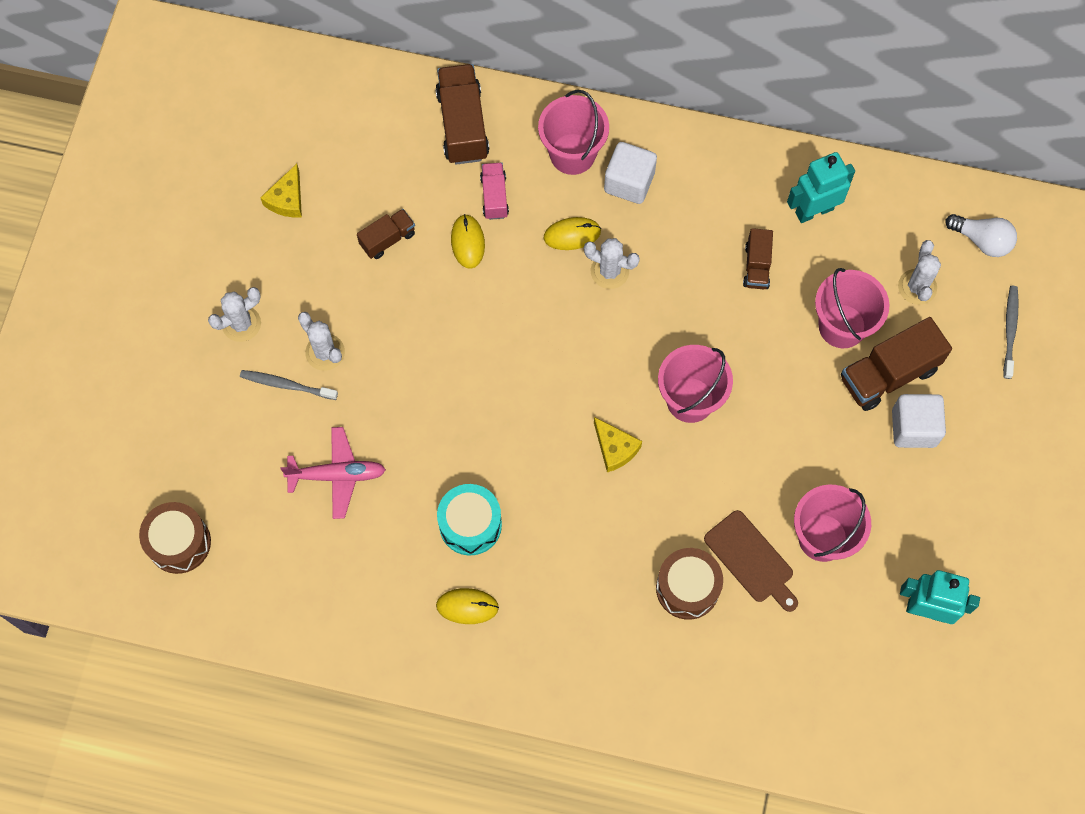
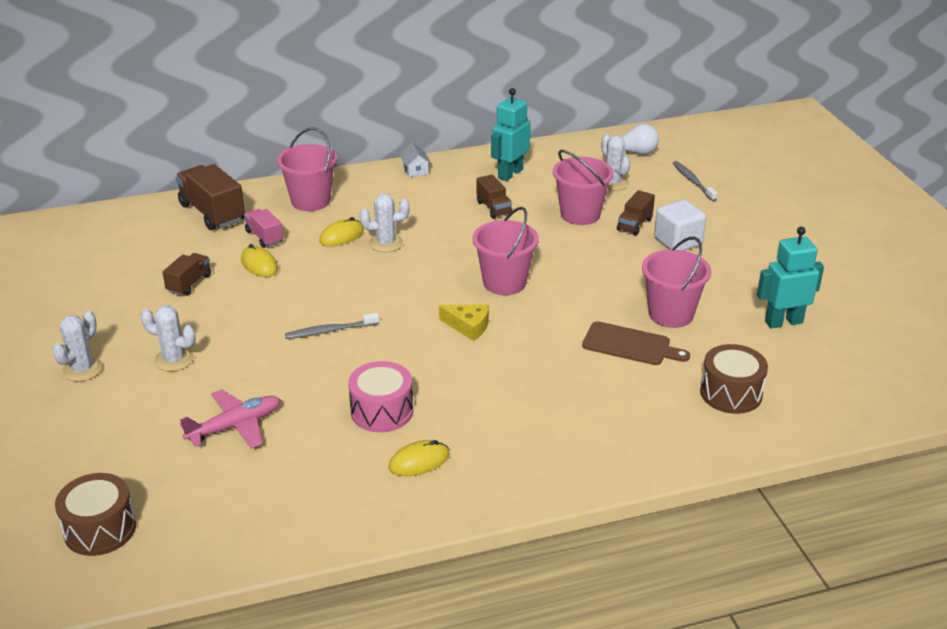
camera: 30 degrees left, 35 degrees down
grey toothbrush [240,370,338,400] -> grey toothbrush moved to [285,313,379,339]
yellow cheese [260,164,302,218] -> none
turquoise drum [437,484,502,555] -> pink drum [348,361,413,432]
white cube [604,142,657,204] -> none
brown drum [656,548,723,620] -> brown drum moved to [700,344,768,414]
brown truck [841,317,952,411] -> brown truck [617,190,655,236], size x0.57
none -> white house [400,142,431,177]

